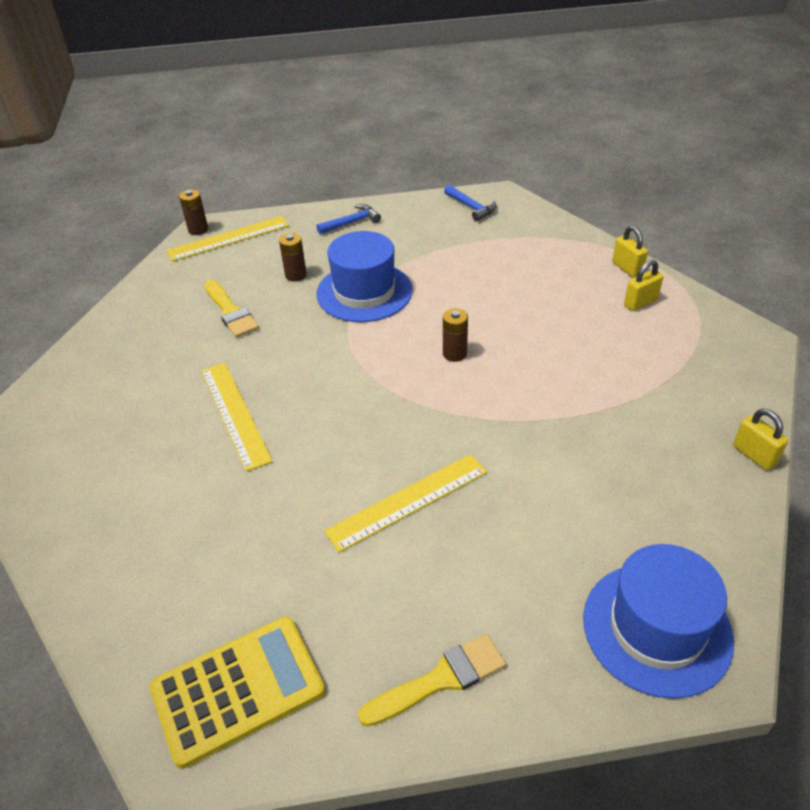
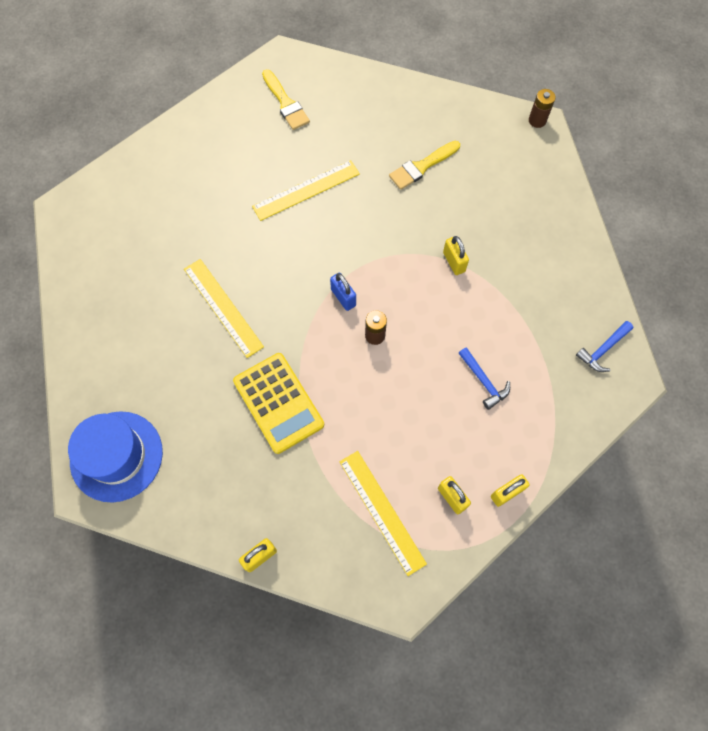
camera: 85 degrees right, 25 degrees up
yellow calculator [150,617,325,769] -> yellow calculator moved to [233,353,324,454]
yellow ruler [167,216,289,261] -> yellow ruler moved to [339,451,427,576]
brown battery [279,233,307,282] -> none
blue hammer [316,204,381,234] -> blue hammer moved to [458,347,510,410]
blue hat [317,231,413,322] -> yellow padlock [443,236,469,275]
yellow brush [358,634,506,727] -> yellow brush moved to [262,69,310,130]
none -> blue padlock [330,273,356,311]

